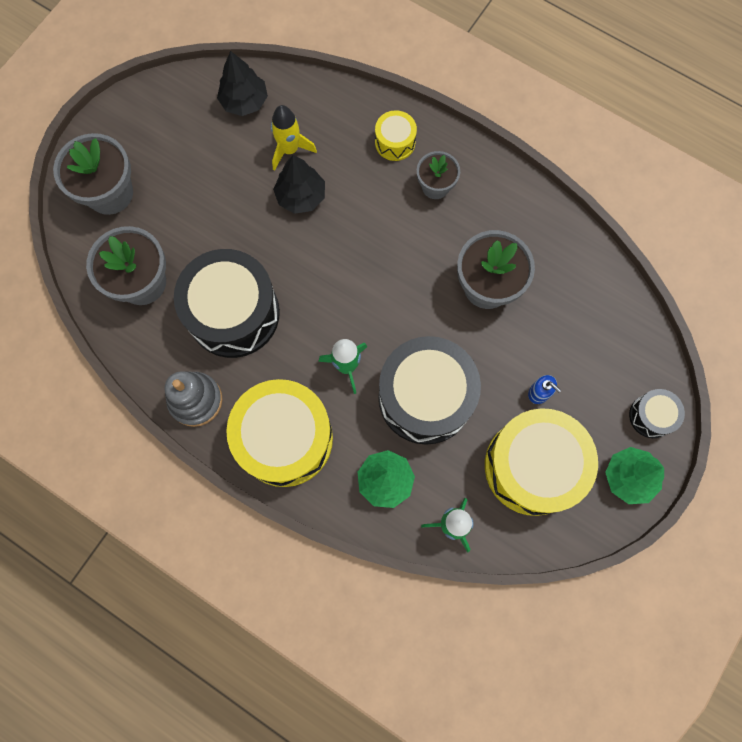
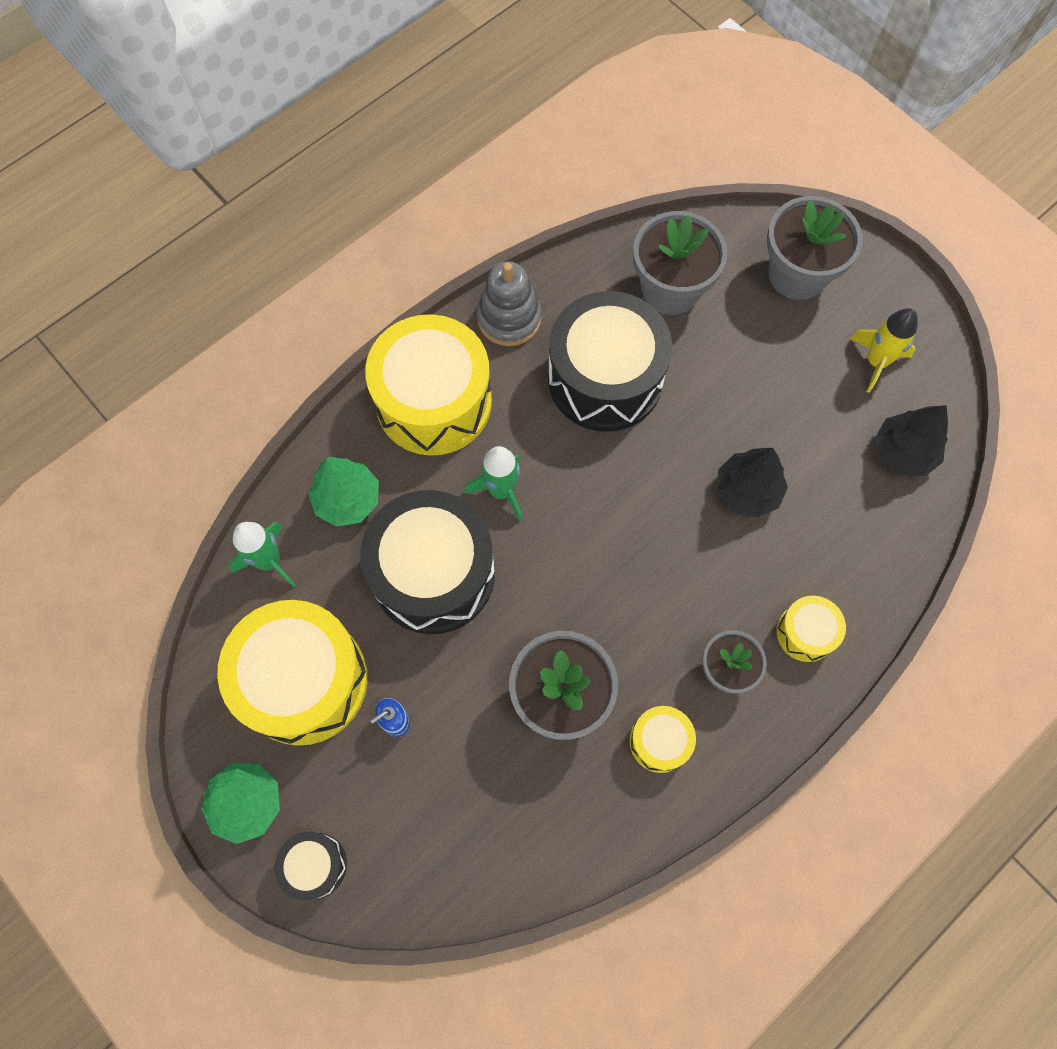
camera: 105 degrees right, 5 degrees down
yellow rocket [271,105,317,171] -> yellow rocket moved to [850,308,918,393]
none -> yellow drum [629,706,696,773]

